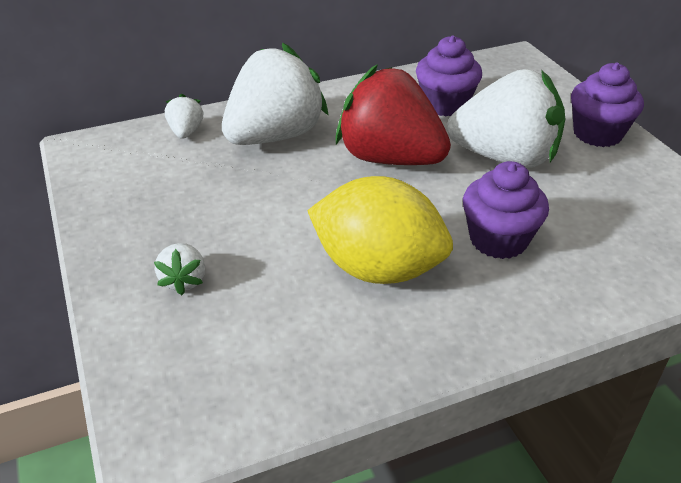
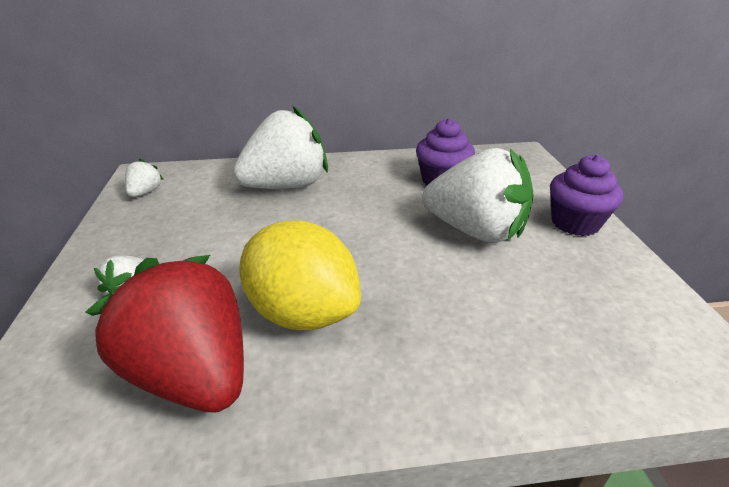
camera: 15 degrees right, 5 degrees down
white strawberry [165,94,203,139] -> white strawberry moved to [125,159,164,197]
red strawberry [335,64,451,165] -> red strawberry moved to [85,255,244,412]
purple cupcake [463,161,549,259] -> none

